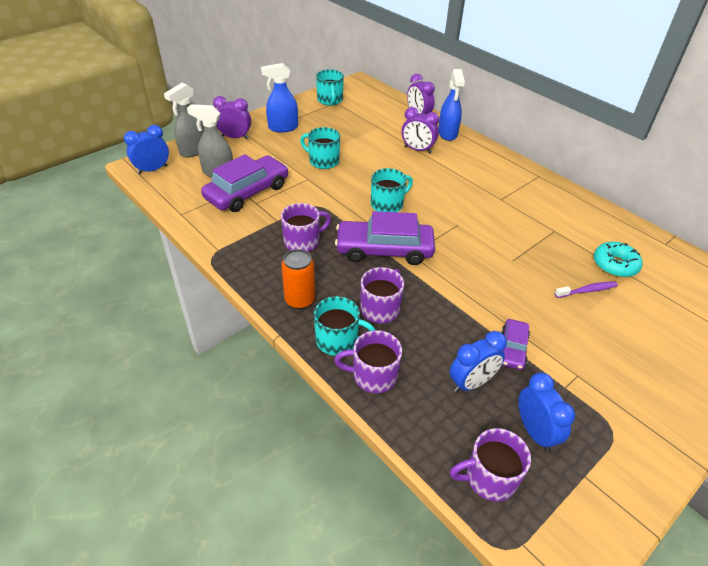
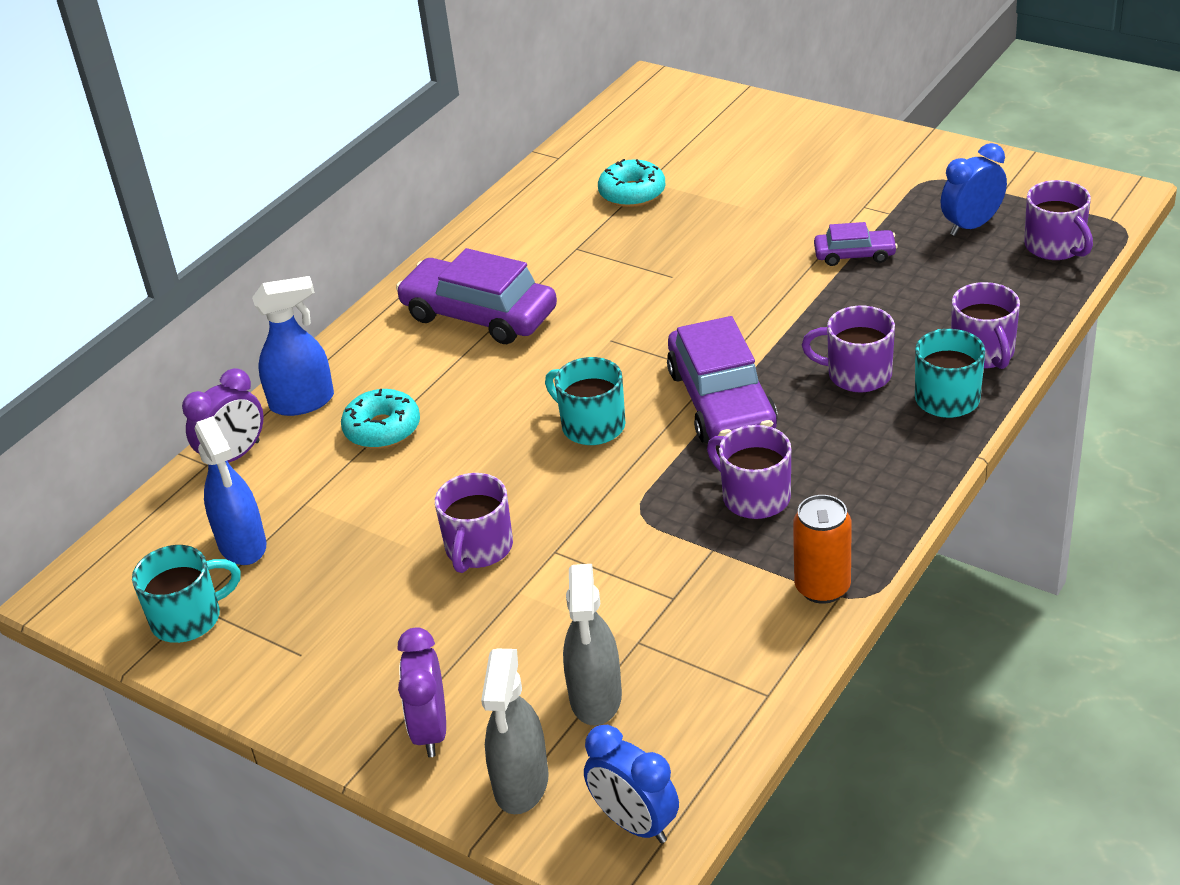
camera: 100 degrees left, 5 degrees down
grey spray bottle [164,83,204,157] -> grey spray bottle turned 75 degrees clockwise [481,649,549,814]
purple car [201,154,288,212] -> purple car moved to [396,248,557,344]
blue spray bottle [261,63,298,132] -> blue spray bottle moved to [195,416,267,565]
orange can [281,249,315,309] -> orange can moved to [793,495,852,604]
turquoise mug [300,127,340,169] -> purple mug [435,473,513,573]
purple clock [402,107,439,153] -> turquoise donut [341,389,420,449]
blue clock [449,331,507,392] -> none
purple toothbrush [555,281,618,298] -> none

